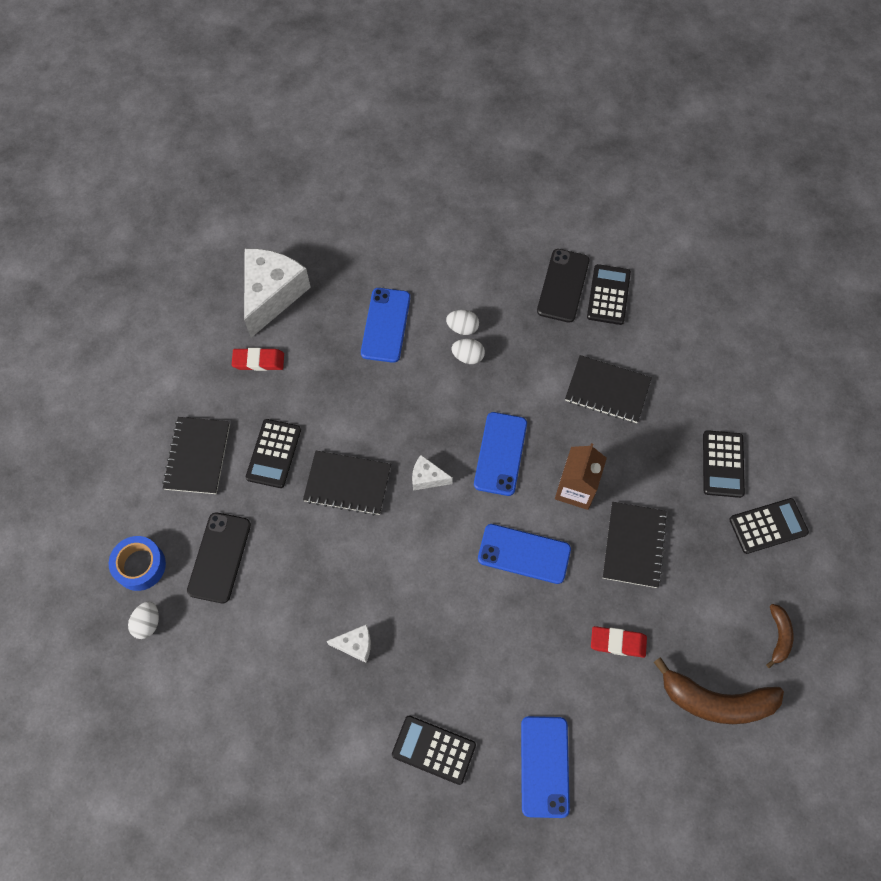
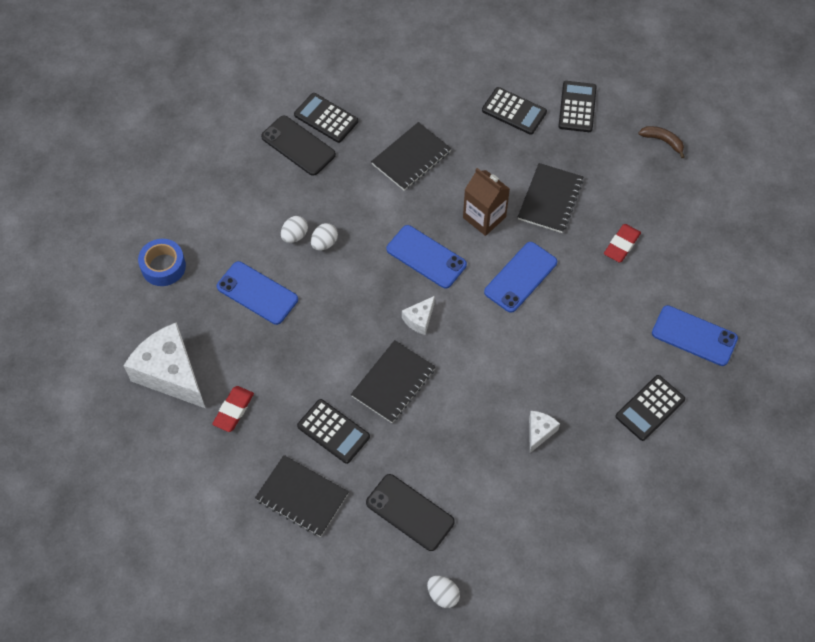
camera: 65 degrees left, 5 degrees down
blue tape [109,536,166,591] -> blue tape moved to [138,239,186,286]
black notebook [603,502,668,588] -> black notebook turned 75 degrees clockwise [518,163,584,233]
brown banana [654,657,784,724] -> none

